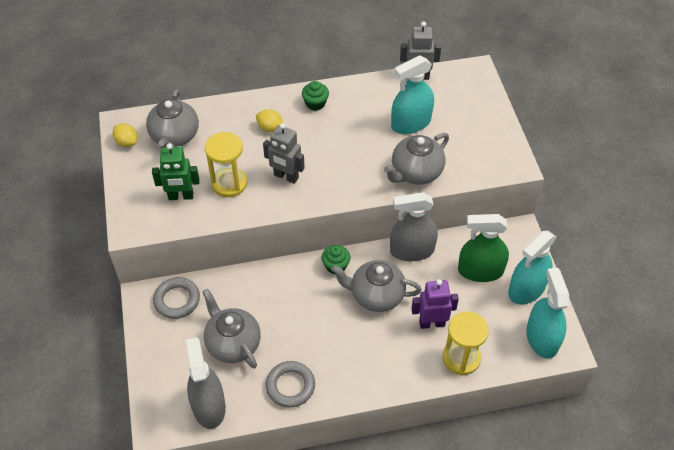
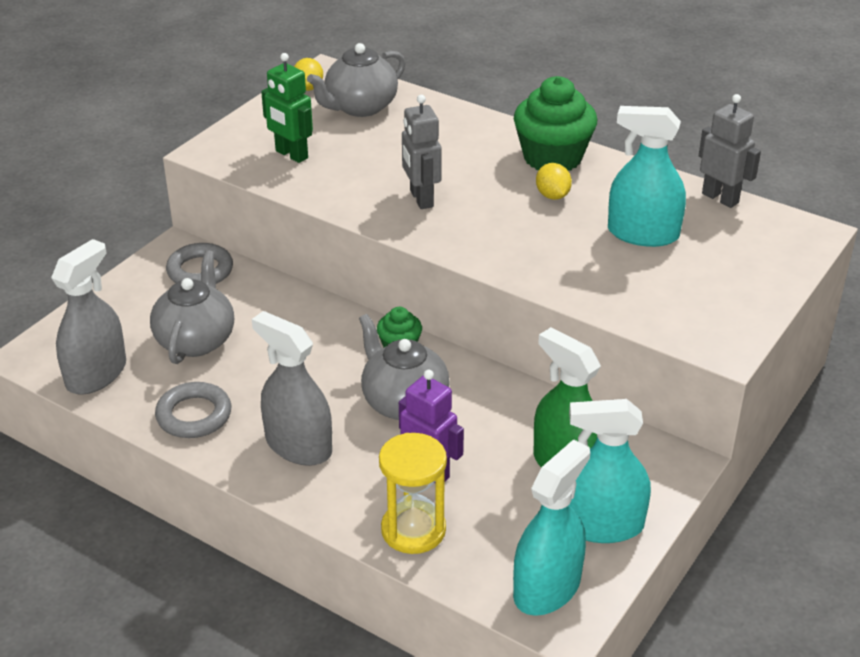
camera: 45 degrees right, 15 degrees down
yellow hourglass [205,132,247,197] -> none
yellow lemon [256,109,283,132] -> yellow lemon moved to [536,163,572,200]
green cupcake [302,81,329,111] -> green cupcake [514,76,597,171], size x1.96
grey teapot [384,133,449,185] -> none
grey spray bottle [390,192,438,261] -> grey spray bottle moved to [252,311,332,466]

